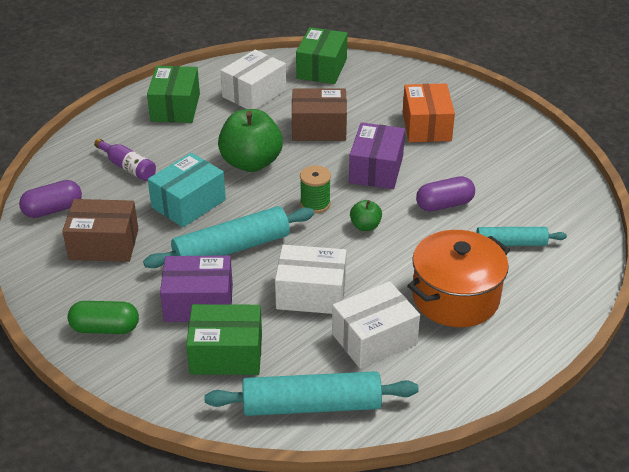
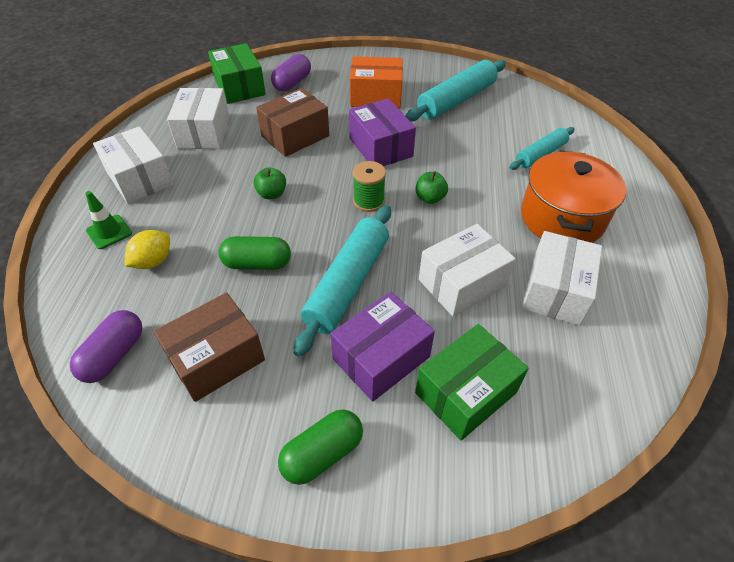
camera: 40 degrees left, 10 degrees up
purple bottle [94,139,156,181] -> yellow lemon [124,230,170,269]
green box [147,66,200,123] -> white box [93,126,173,204]
turquoise box [148,153,226,227] -> green capsule [218,236,291,270]
turquoise rolling pin [204,371,419,416] -> turquoise rolling pin moved to [406,60,506,122]
green apple [218,109,283,172] -> green apple [253,167,286,199], size x0.47
orange box [403,83,455,142] -> orange box turned 45 degrees counterclockwise [350,56,403,108]
purple capsule [416,176,475,212] -> purple capsule moved to [271,54,311,92]
none -> green traffic cone [85,191,132,249]

